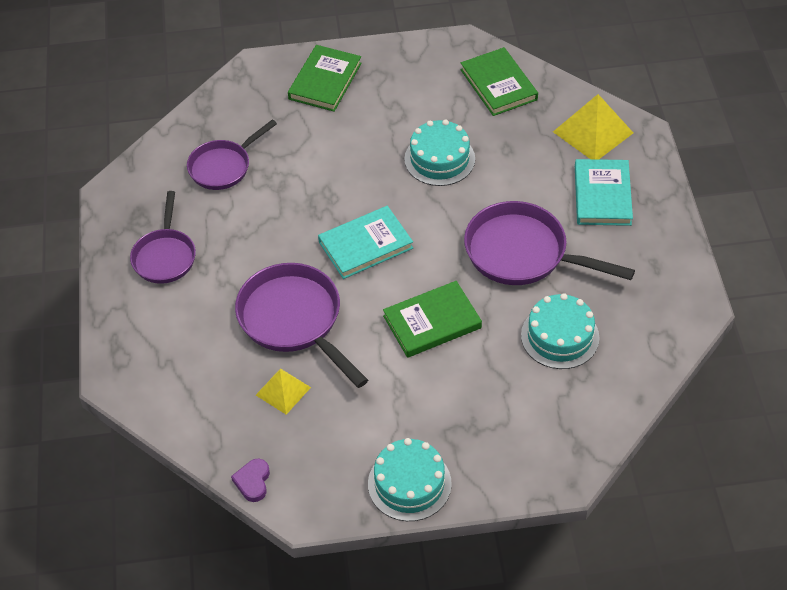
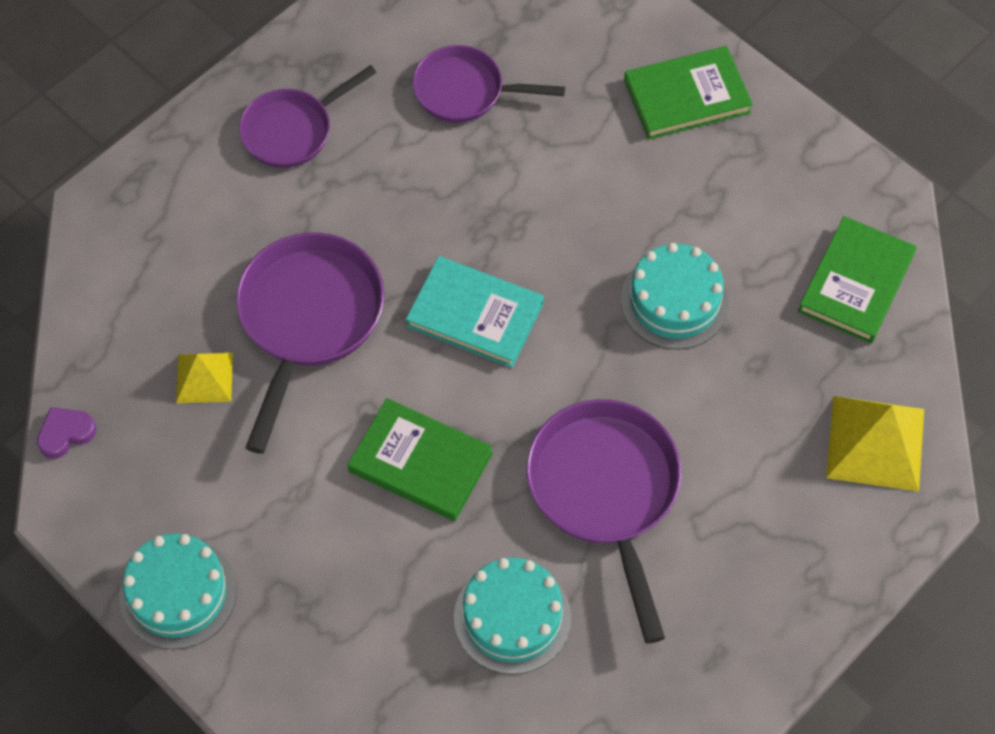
camera: 50 degrees right, 10 degrees up
turquoise book [575,159,633,226] -> none

